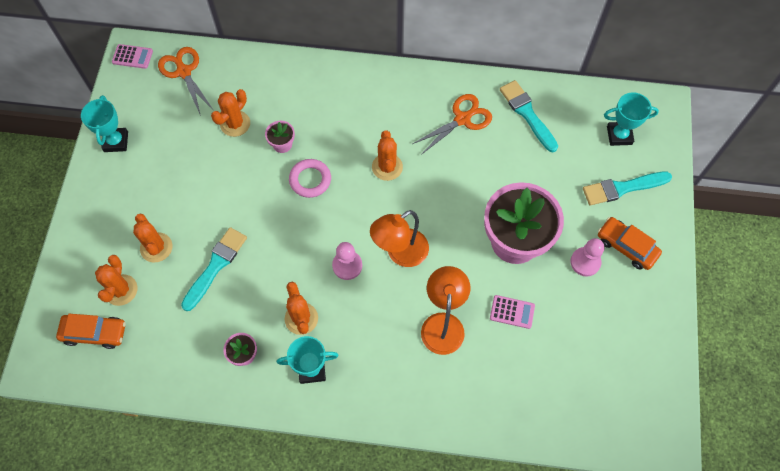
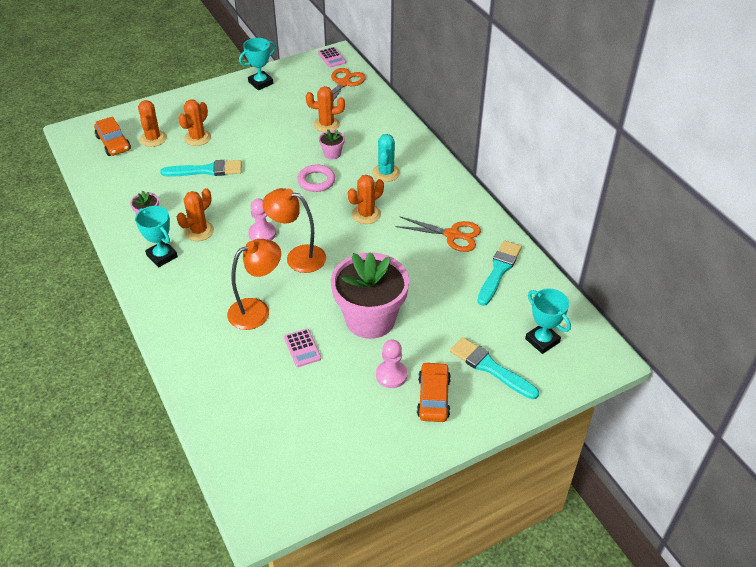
camera: 55 degrees right, 20 degrees down
orange cactus [95,255,138,306] -> orange cactus turned 60 degrees counterclockwise [138,100,167,147]
none -> turquoise cactus [372,134,400,182]

